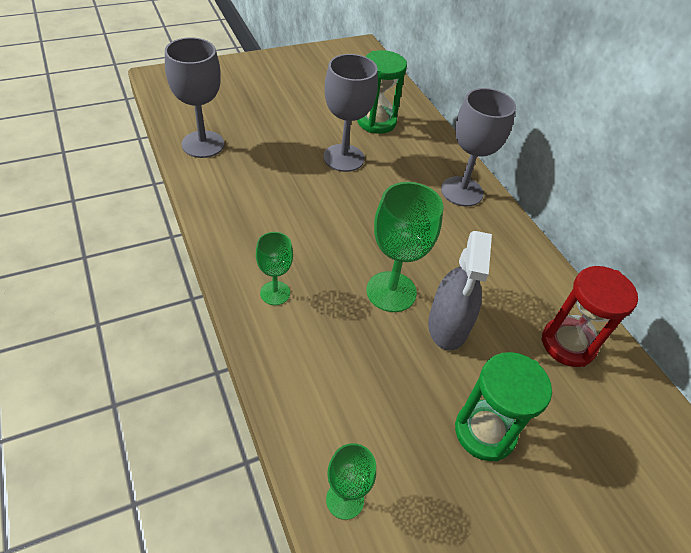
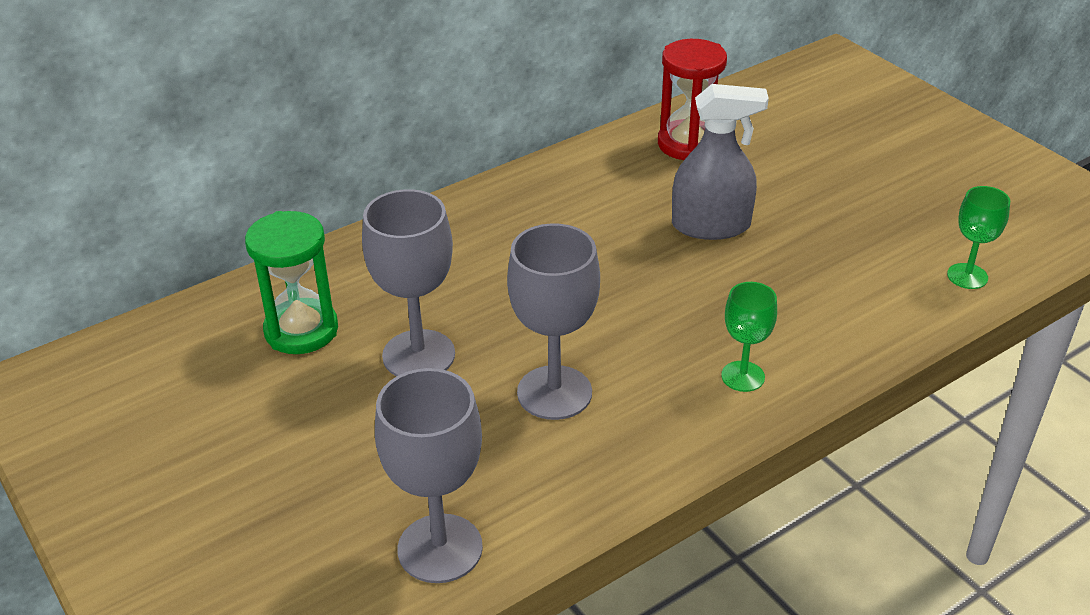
camera: 95 degrees left, 10 degrees down
green goblet [367,182,443,312] -> none
grey goblet [441,88,516,207] -> grey goblet moved to [507,223,600,420]
green hourglass [455,352,552,461] -> none

